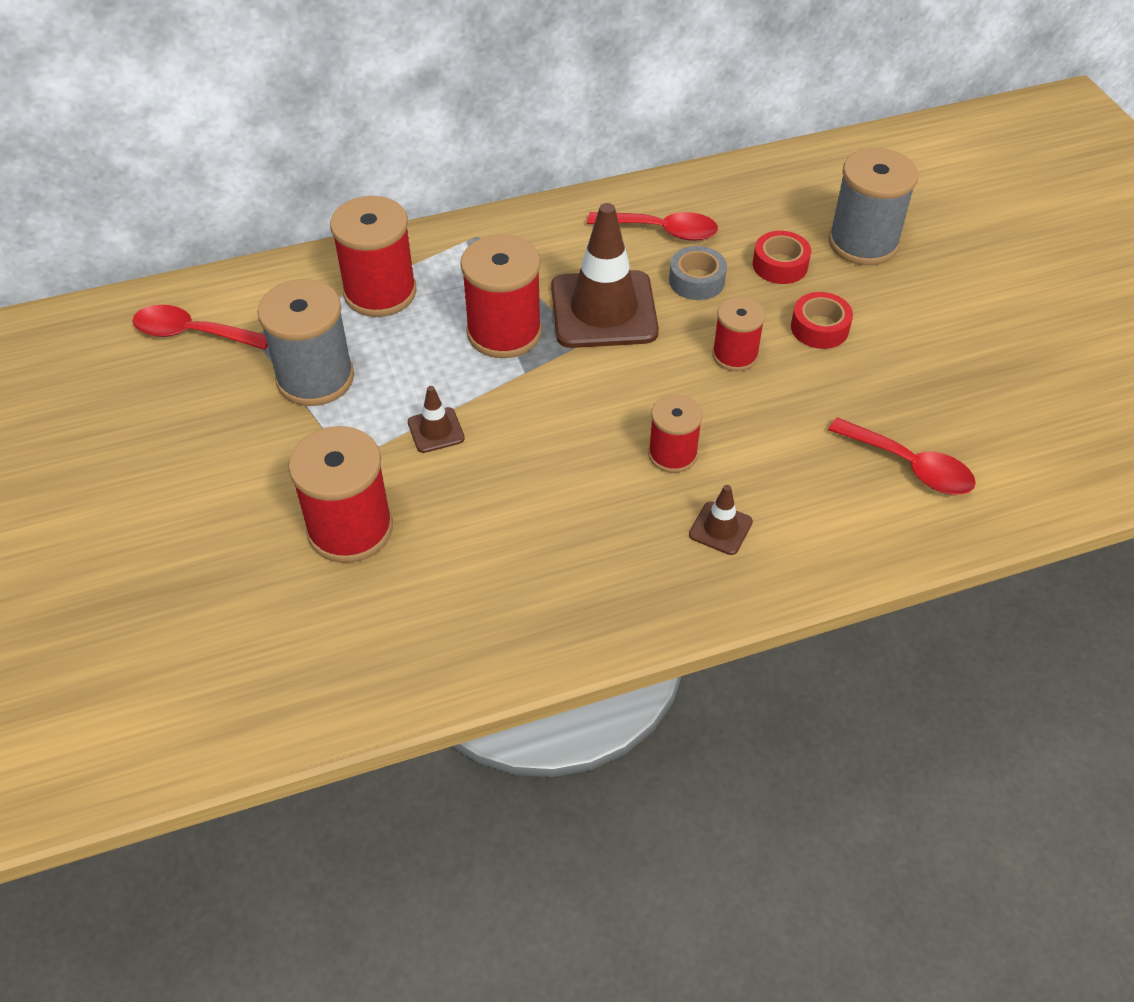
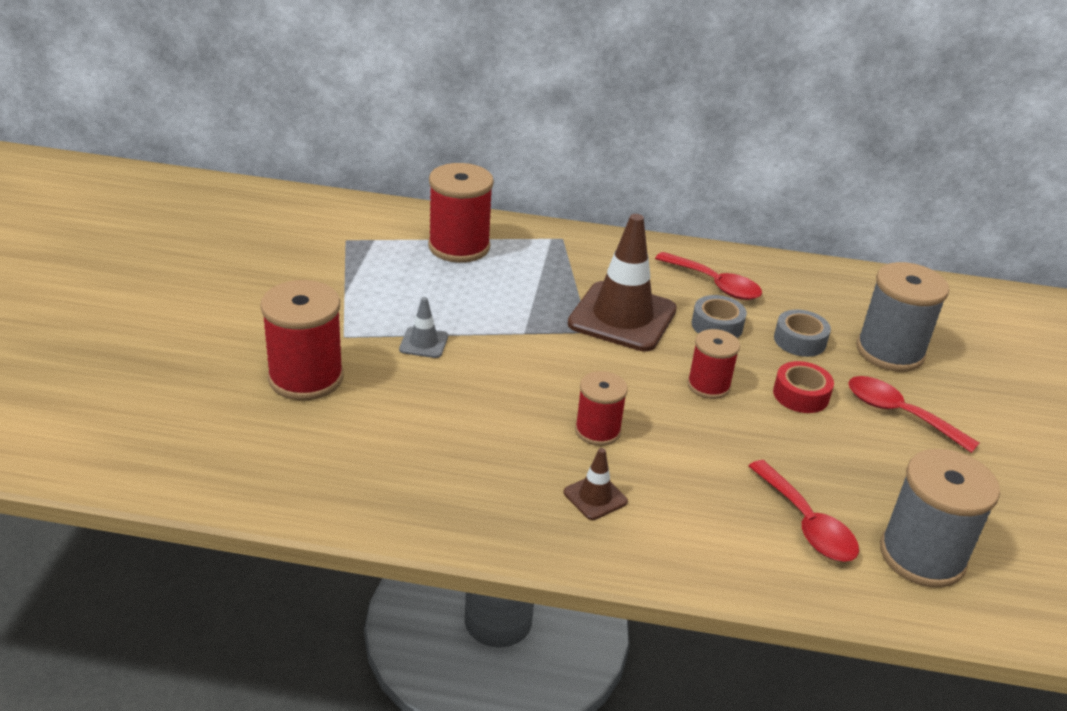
camera: 25 degrees right, 15 degrees down
red spoon [132,305,268,350] -> red spoon moved to [848,376,979,453]
grey spool [257,279,354,406] -> grey spool moved to [880,449,1000,588]
brown traffic cone [408,386,465,453] -> grey traffic cone [399,297,448,358]
red spool [460,234,542,358] -> none
red tape [753,231,811,284] -> grey tape [774,310,831,357]

